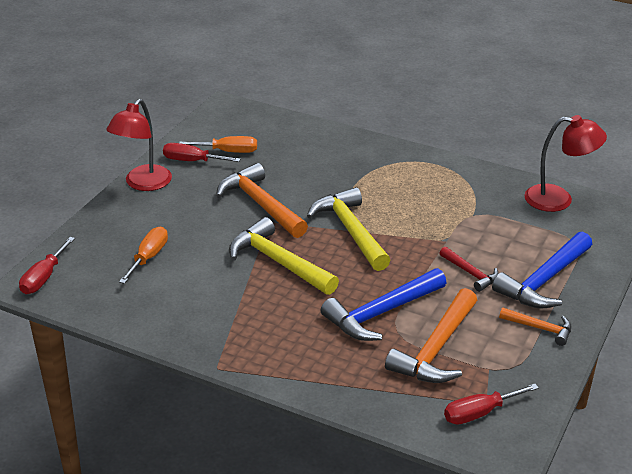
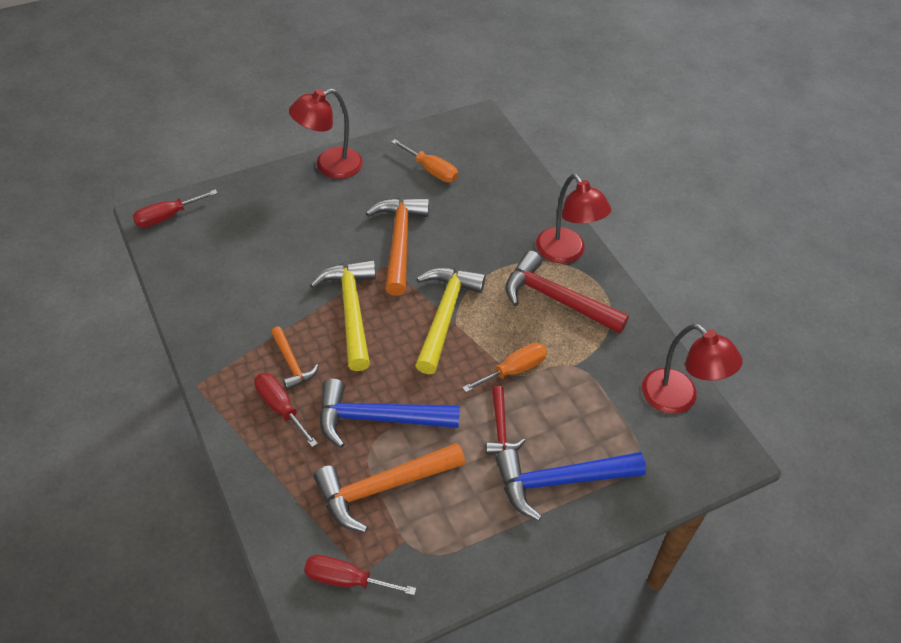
camera: 35 degrees right, 15 degrees up
orange screwdriver [119,227,168,284] -> orange screwdriver moved to [462,343,547,392]
red screwdriver [163,143,240,162] -> red screwdriver moved to [254,373,318,447]
orange hammer [499,308,572,346] -> orange hammer moved to [271,327,319,390]
none -> red hammer [505,250,629,334]
none -> red lamp [536,174,611,264]

